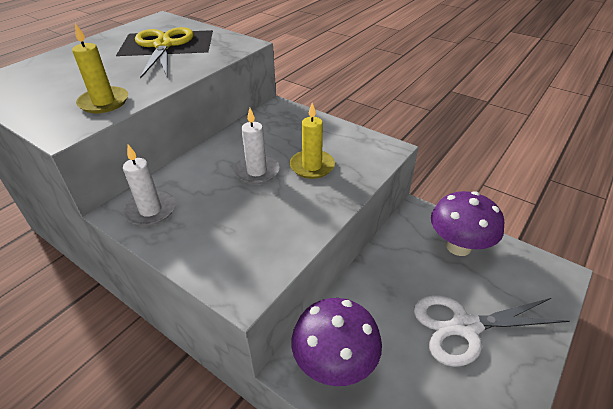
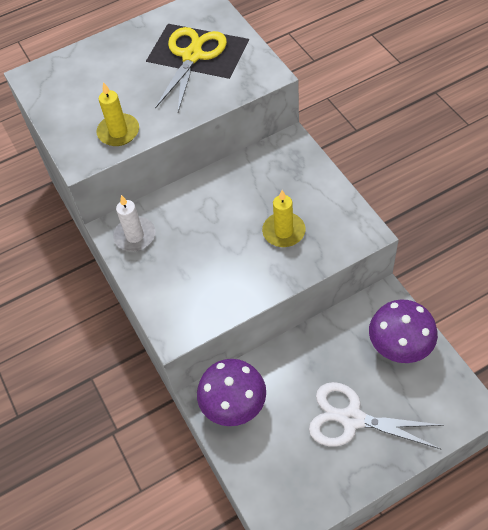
camera: 30 degrees right, 15 degrees up
white candle [233,108,280,184] -> none

